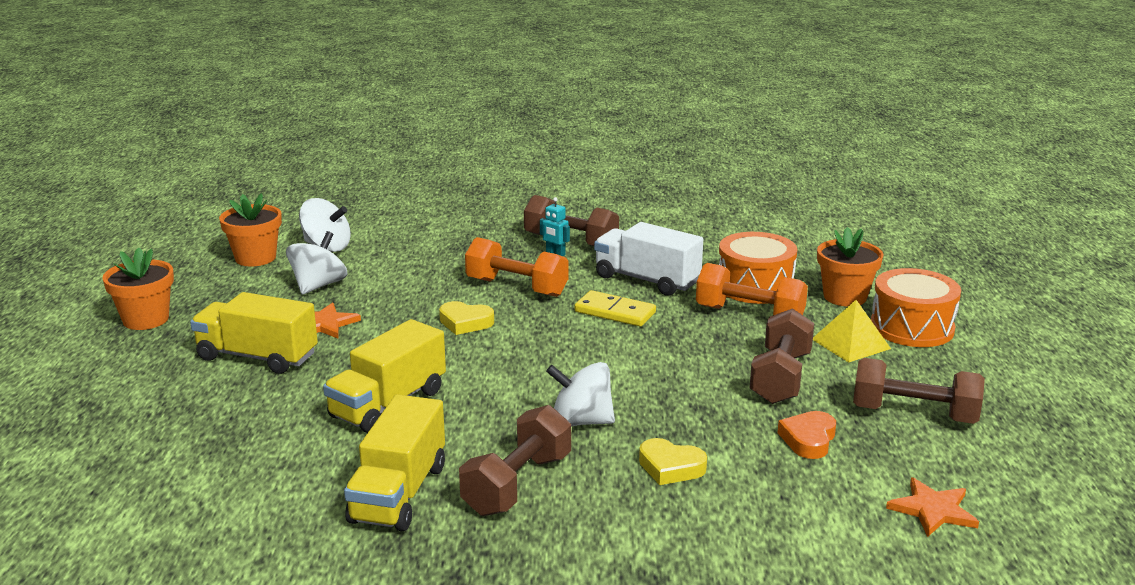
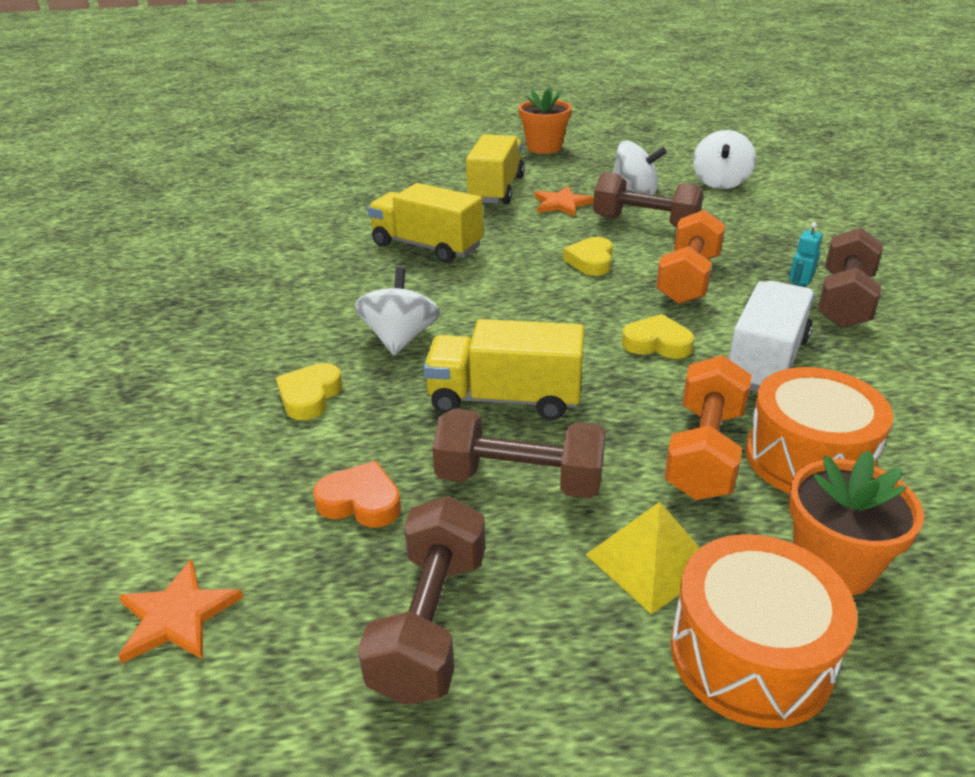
camera: 85 degrees right, 10 degrees up
orange flower pot [219,193,282,266] -> none
yellow truck [344,394,445,531] -> yellow truck moved to [423,319,584,420]
brown dumbbell [459,405,571,516] -> brown dumbbell moved to [593,172,704,228]
yellow domino [575,290,656,327] -> yellow heart [622,314,694,359]

